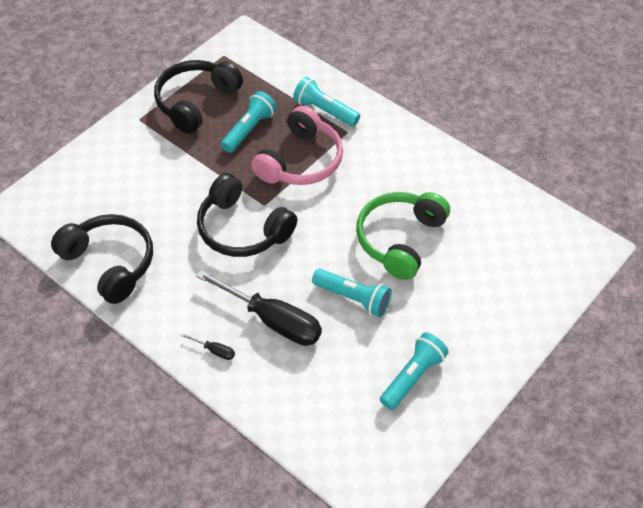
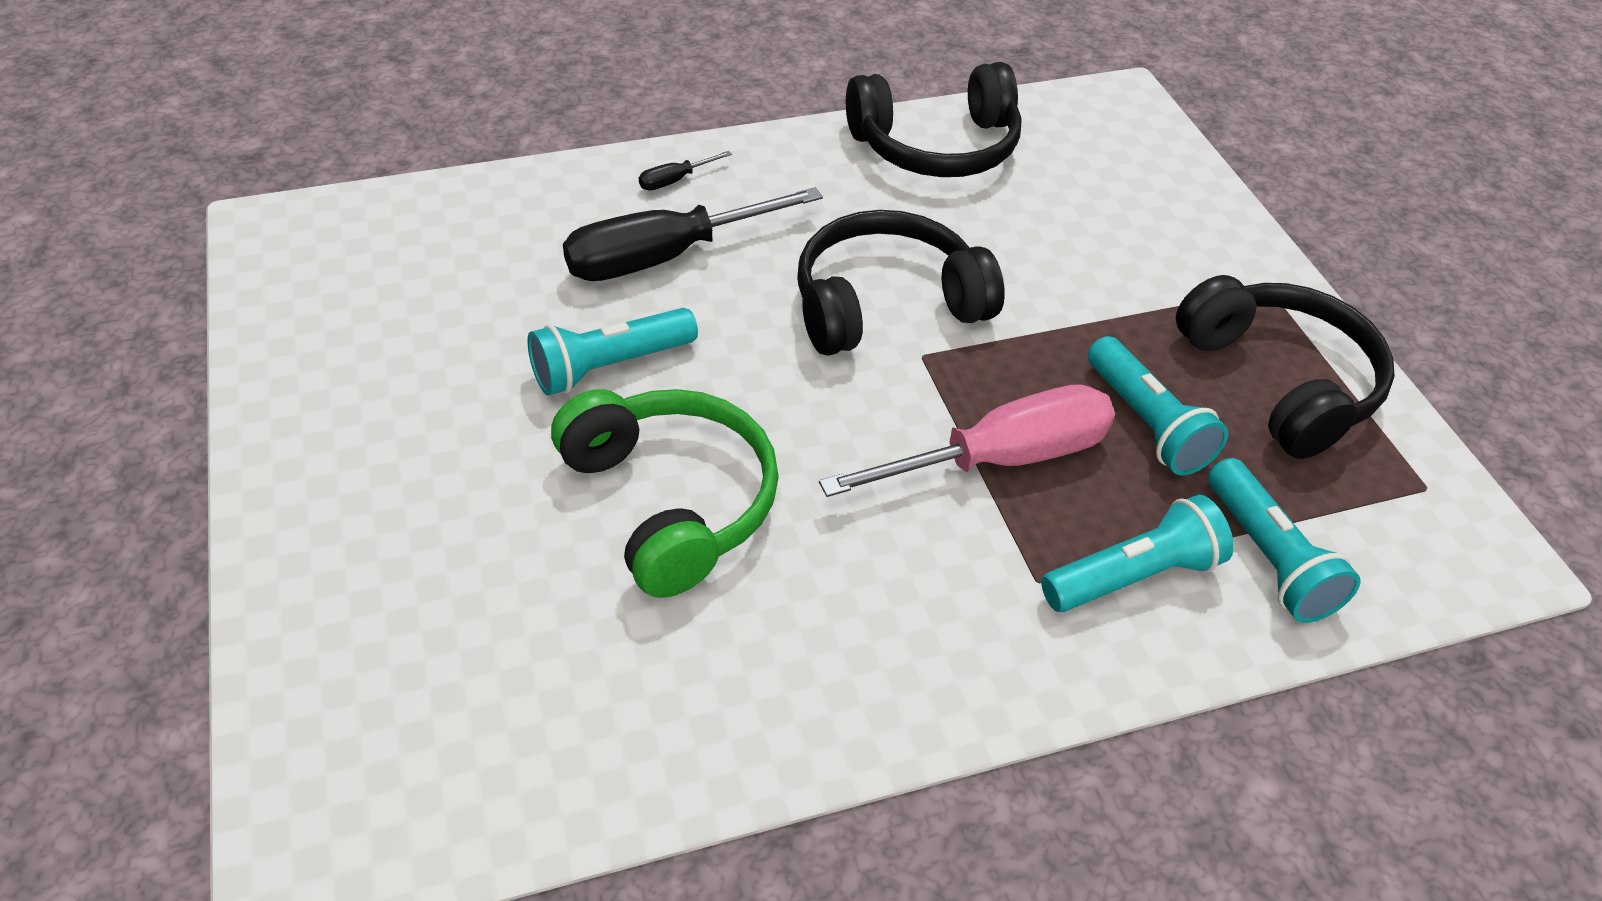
camera: 120 degrees right, 5 degrees down
pink headphones [251,106,343,185] -> pink screwdriver [819,384,1115,497]
turquoise flashlight [380,332,449,410] -> turquoise flashlight moved to [1208,458,1361,623]

